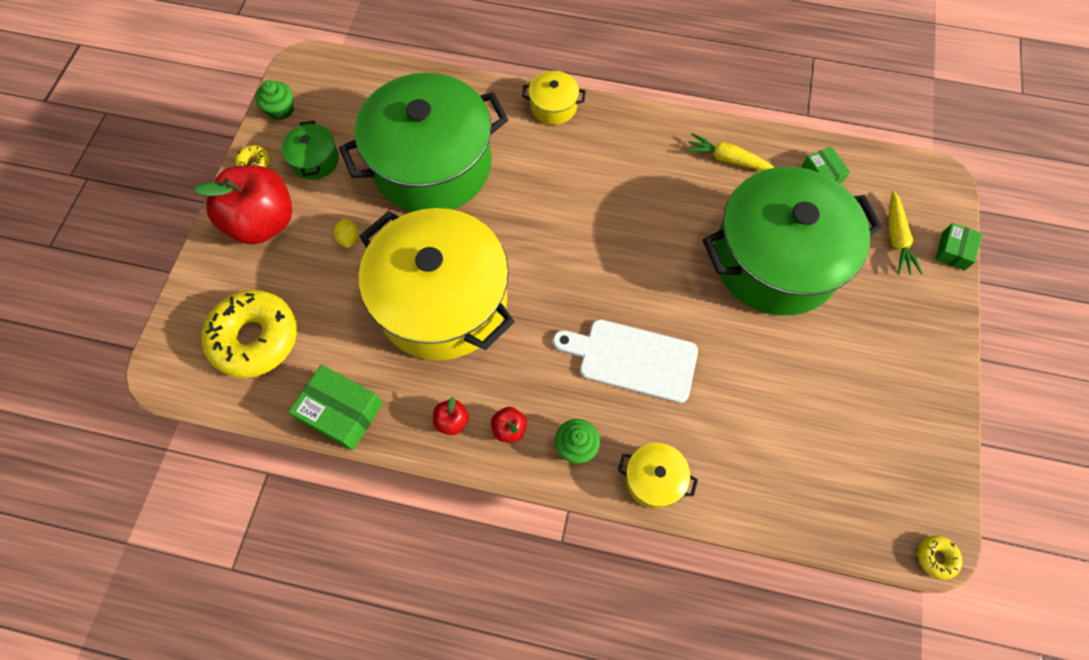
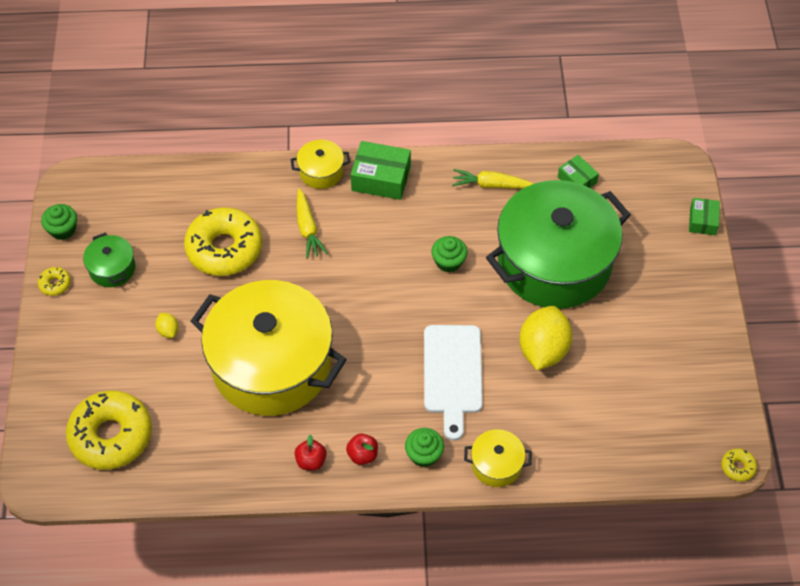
camera: 15 degrees left, 10 degrees down
red apple [194,165,293,245] -> none
green box [289,365,383,451] -> green box moved to [351,141,411,200]
green pot [339,73,508,212] -> yellow donut [184,207,262,276]
white cutting board [553,319,698,403] -> white cutting board turned 90 degrees counterclockwise [424,325,483,441]
yellow carrot [889,191,923,275] -> yellow carrot moved to [297,188,328,259]
none -> green cupcake [431,236,467,273]
none -> yellow lemon [519,306,572,370]

